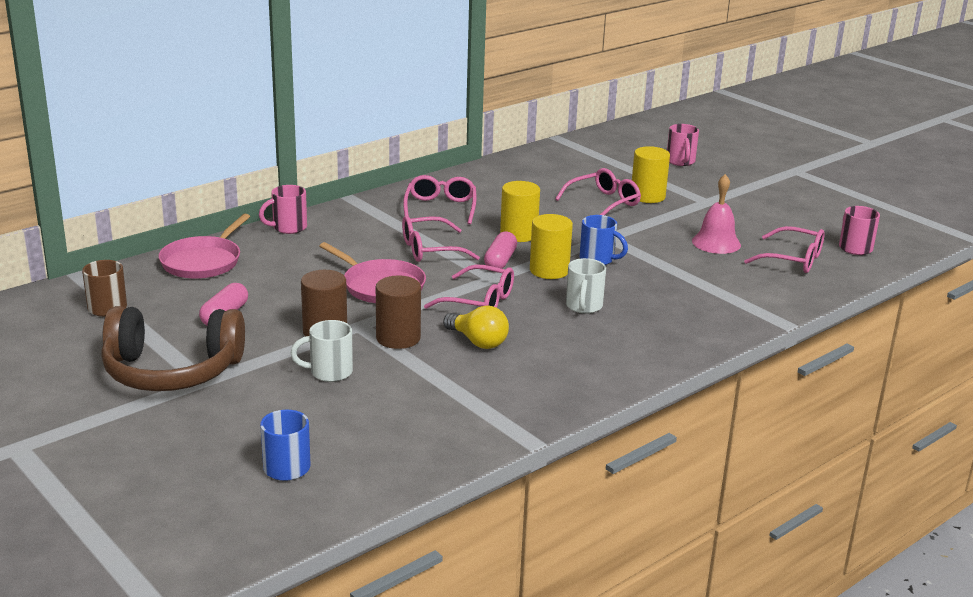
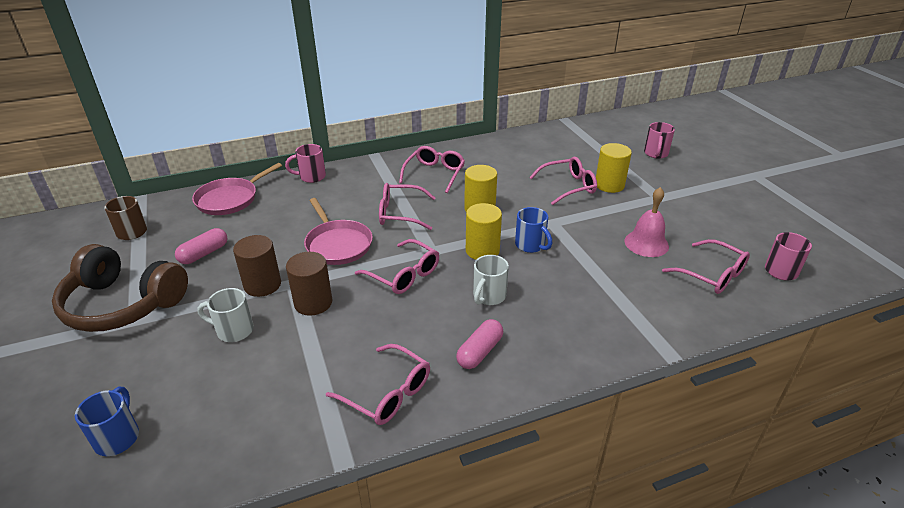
camera: 20 degrees right, 10 degrees up
yellow light bulb [443,306,509,349] -> none
pink capsule [484,231,517,269] -> pink capsule moved to [456,319,503,369]
none -> pink glasses [326,344,430,425]

